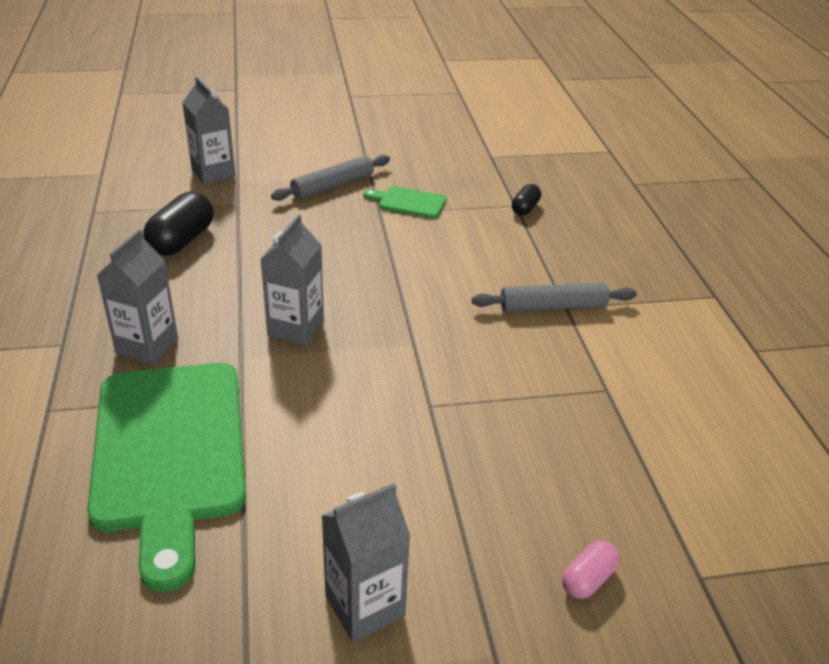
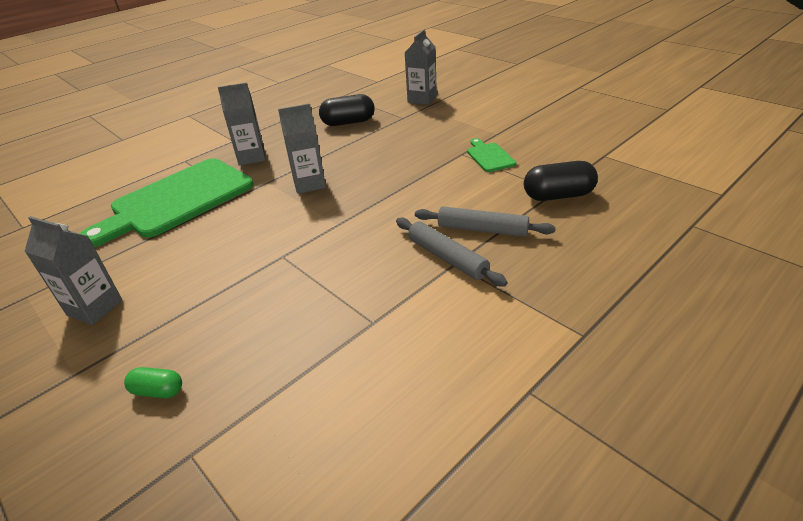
camera: 60 degrees right, 0 degrees up
grey rolling pin [271,155,390,201] -> grey rolling pin moved to [415,206,556,237]
black capsule [512,184,541,215] -> black capsule [524,161,598,201], size x1.81
pink capsule [562,540,620,599] -> green capsule [124,367,182,398]

